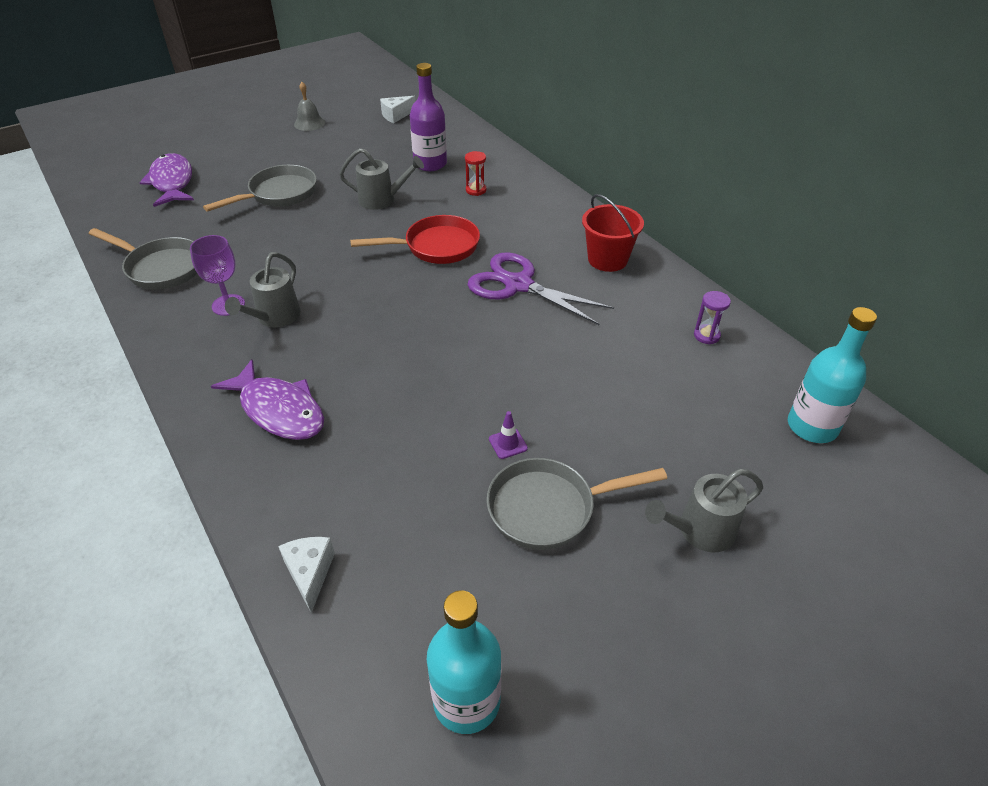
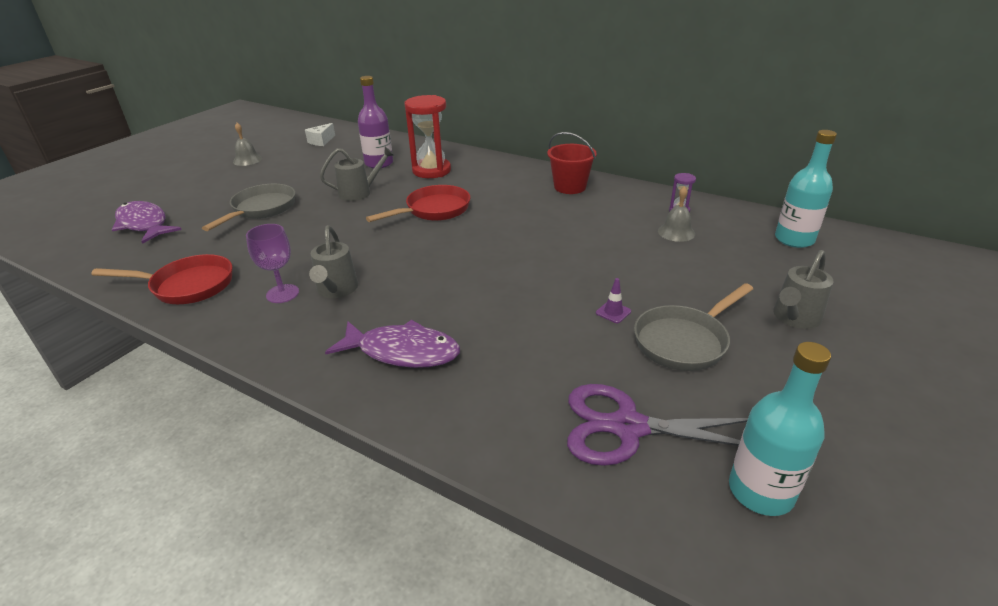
camera: 25 degrees left, 10 degrees down
grey pan [89,228,197,290] -> red pan [91,254,232,304]
white cheese [278,537,335,613] -> none
red hourglass [465,151,486,196] -> red hourglass [405,95,451,178], size x2.22
purple scissors [467,252,614,325] -> purple scissors moved to [567,384,748,466]
none -> grey bell [658,186,695,242]

